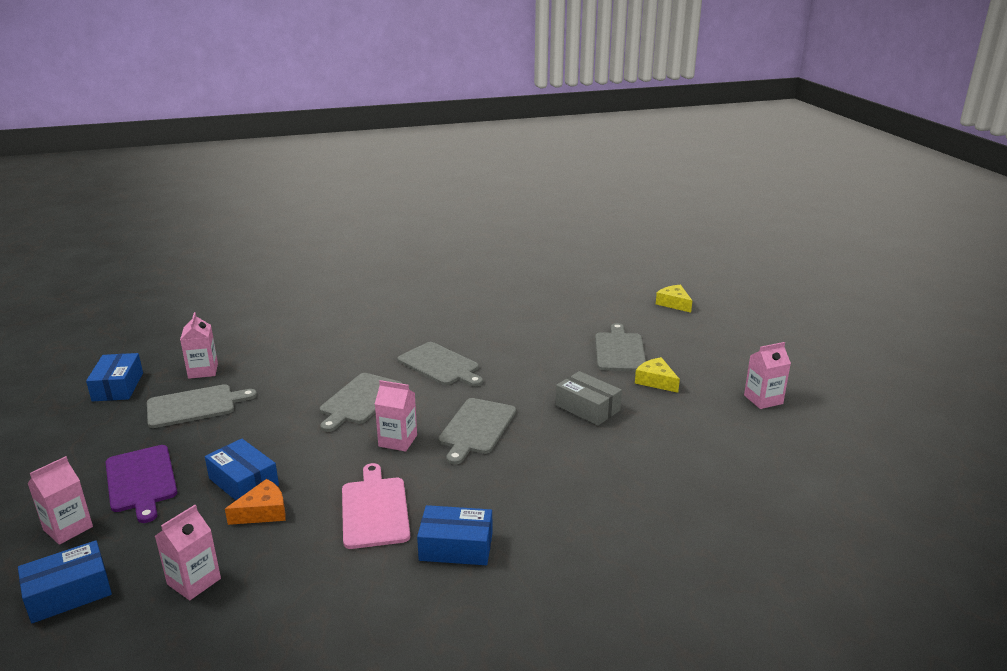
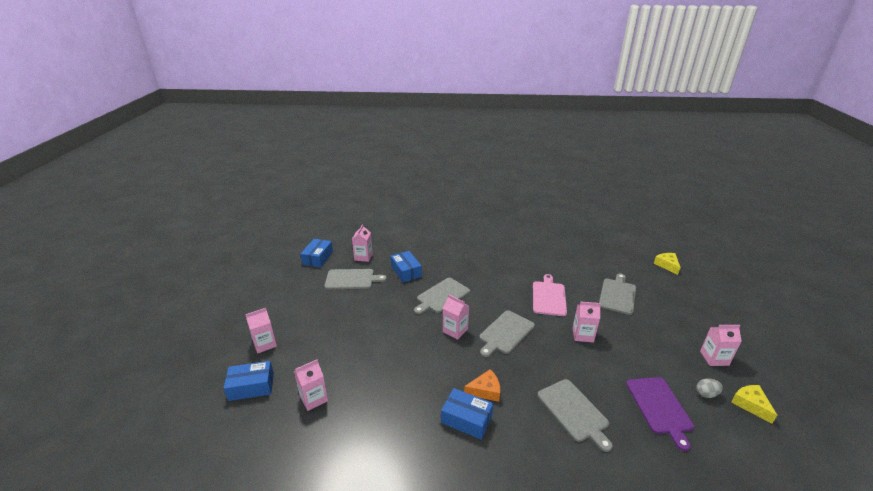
camera: 20 degrees right, 5 degrees up
purple cutting board [106,445,177,523] -> purple cutting board moved to [626,377,694,451]
blue box [205,439,279,500] -> blue box moved to [391,251,422,282]
orange cheese [225,479,286,525] -> orange cheese moved to [464,369,500,402]
pink cutting board [342,463,410,549] -> pink cutting board moved to [533,274,567,316]
grey cutting board [398,342,483,386] -> grey cutting board moved to [537,379,613,452]
grey box [556,371,622,426] -> pink carton [572,302,601,343]
yellow cheese [635,357,680,393] -> yellow cheese moved to [731,385,777,424]
none -> grey egg [696,379,723,398]

